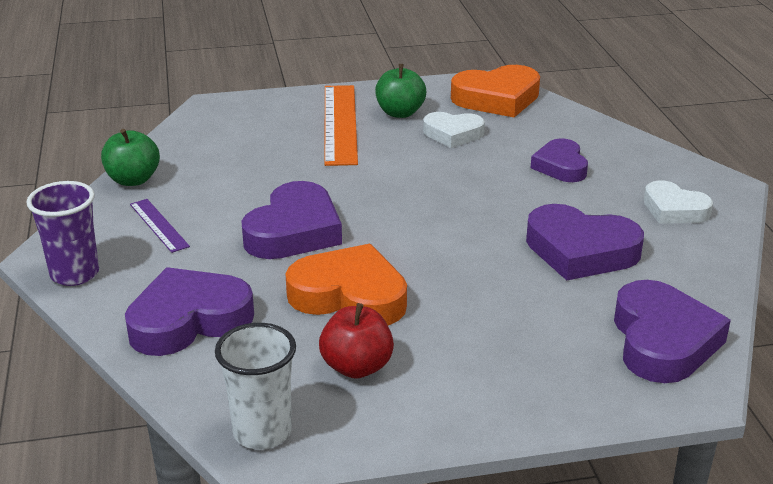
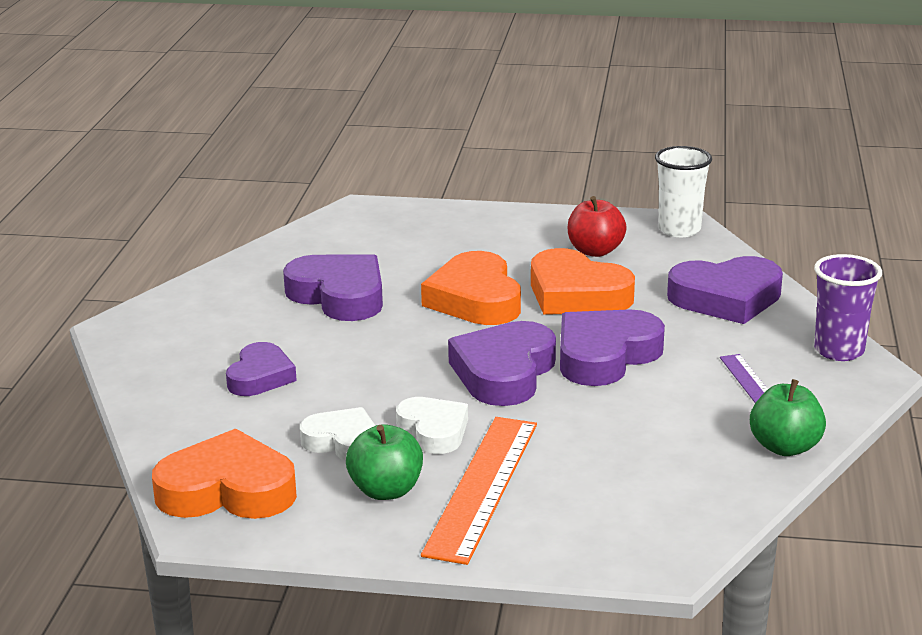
camera: 160 degrees left, 5 degrees down
purple heart [614,280,731,383] -> purple heart moved to [448,321,556,406]
white heart [644,180,713,224] -> white heart moved to [396,397,468,454]
none -> orange heart [421,251,521,325]

